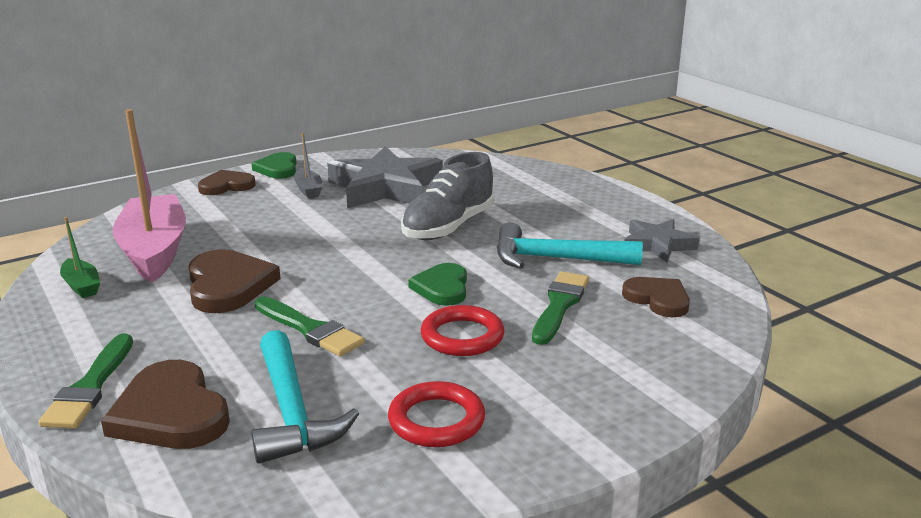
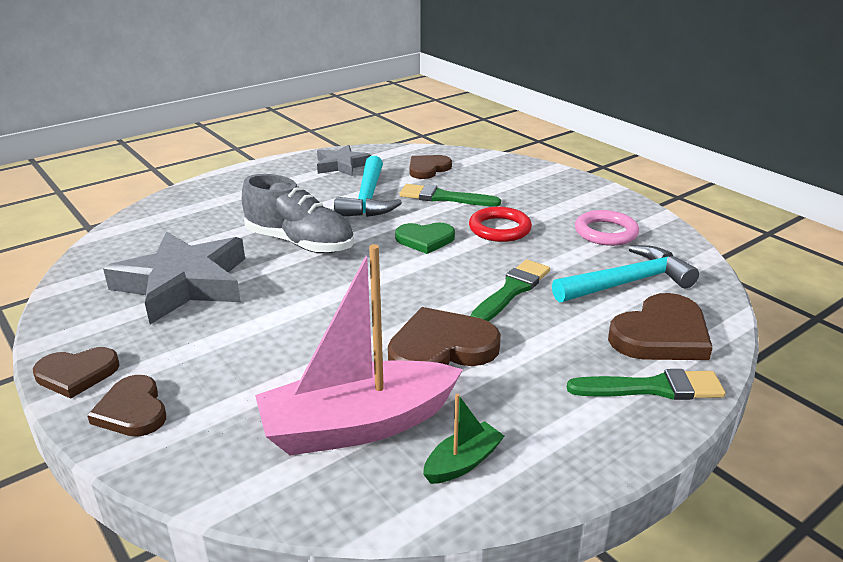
camera: 95 degrees left, 5 degrees up
green heart [251,152,297,179] -> brown heart [33,347,119,399]
grey boat [294,133,322,198] -> none
red ring [388,381,485,447] -> pink ring [575,210,639,246]

